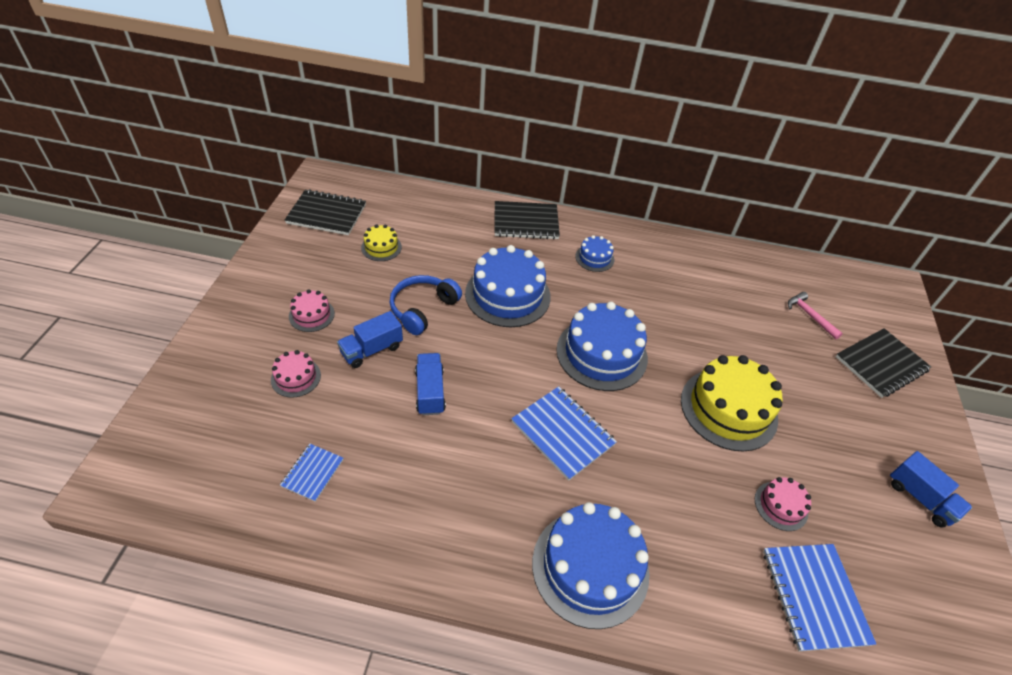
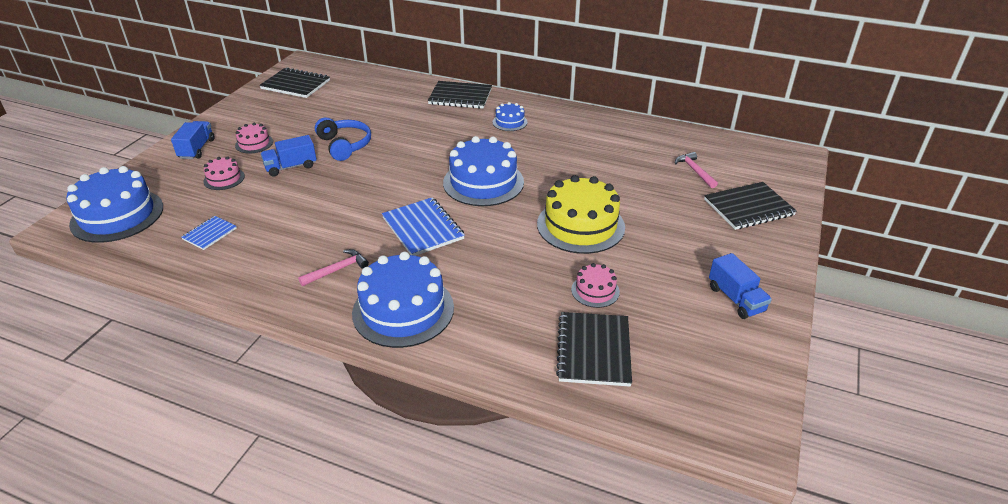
camera: 15 degrees right, 10 degrees down
yellow cake [361,225,402,261] -> none
blue headphones [390,275,462,335] -> blue headphones turned 105 degrees clockwise [315,117,371,161]
blue truck [415,353,446,415] -> blue truck moved to [171,121,214,159]
blue cake [465,245,551,327] -> blue cake moved to [66,166,163,243]
blue notebook [763,544,876,651] -> black notebook [556,312,632,387]
none -> pink hammer [298,249,369,286]

